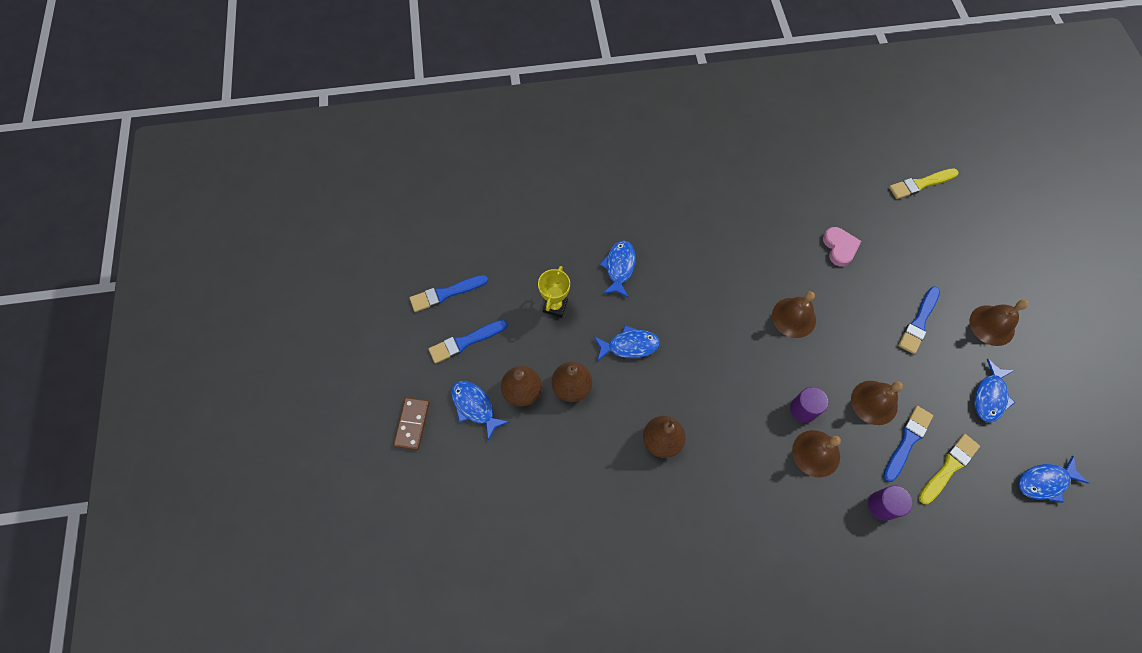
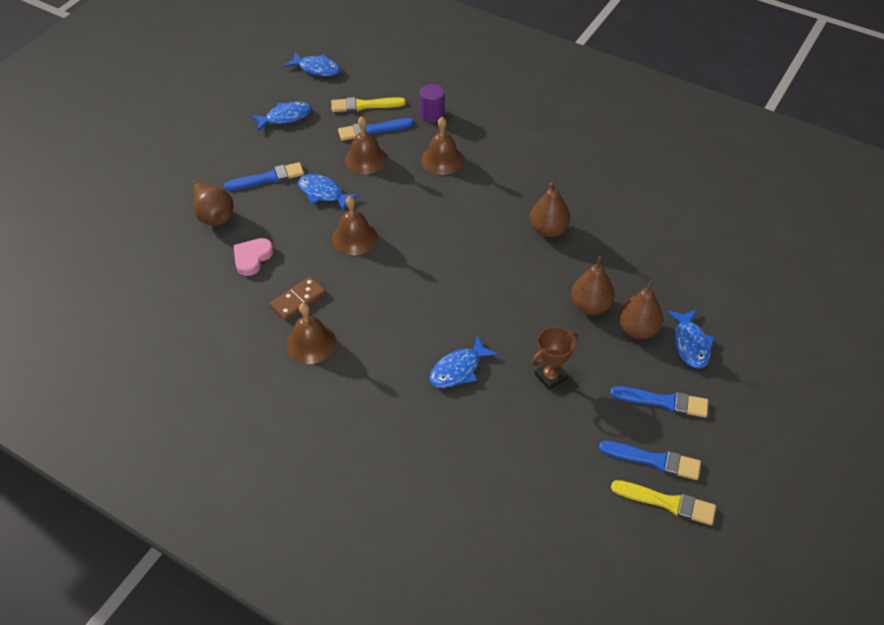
camera: 140 degrees left, 15 degrees down
brown domino [393,397,430,450] -> brown domino moved to [270,276,326,321]
yellow trophy [538,266,570,317] -> brown trophy [531,326,578,390]
blue fish [594,325,660,361] -> blue fish moved to [298,174,359,212]
purple cylinder [790,387,828,423] -> none
yellow brush [889,168,959,199] -> yellow brush moved to [611,480,716,525]
brown bell [970,300,1028,346] -> brown bell moved to [286,303,336,364]
none -> brown pear [193,180,234,226]

